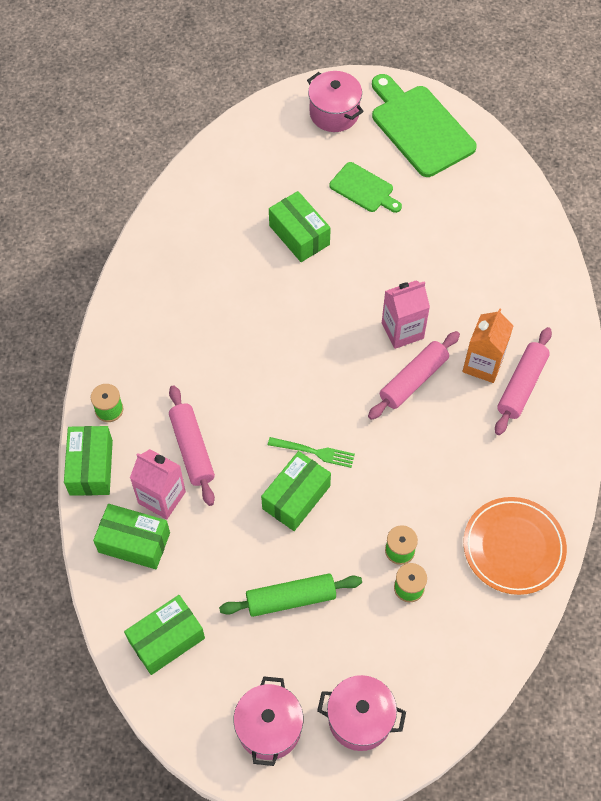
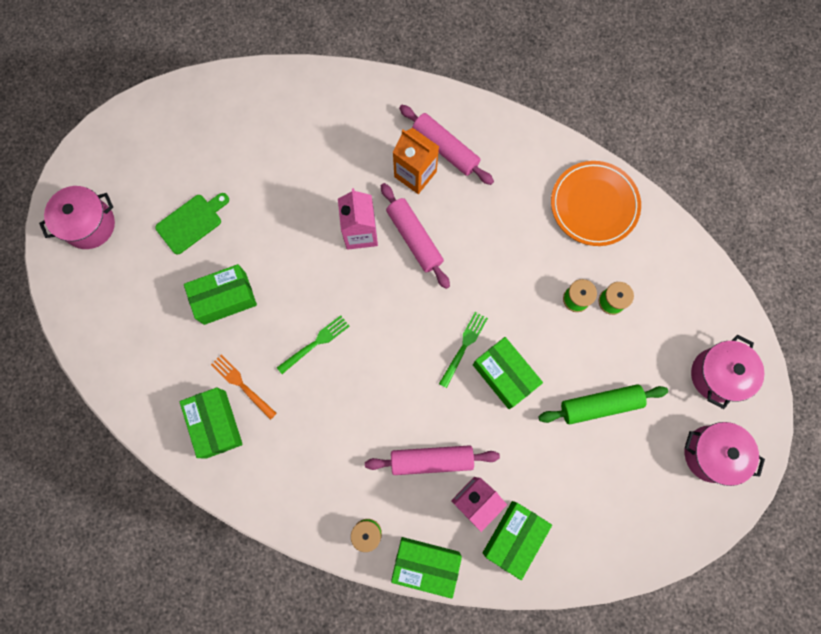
camera: 75 degrees left, 15 degrees up
green box [124,595,205,675] -> green box moved to [179,388,243,458]
green rolling pin [219,573,362,617] -> green rolling pin turned 75 degrees clockwise [539,384,668,424]
green cutting board [372,74,477,177] -> none
none -> orange fork [211,355,277,420]
none -> green fork [277,315,350,374]

